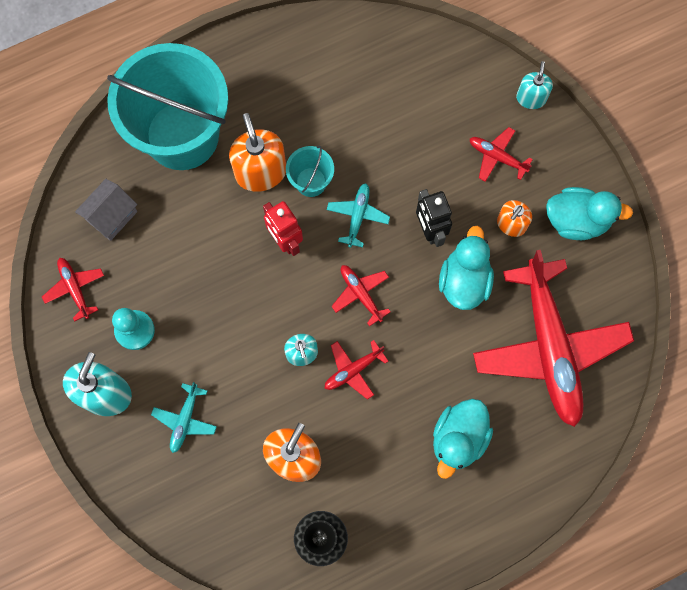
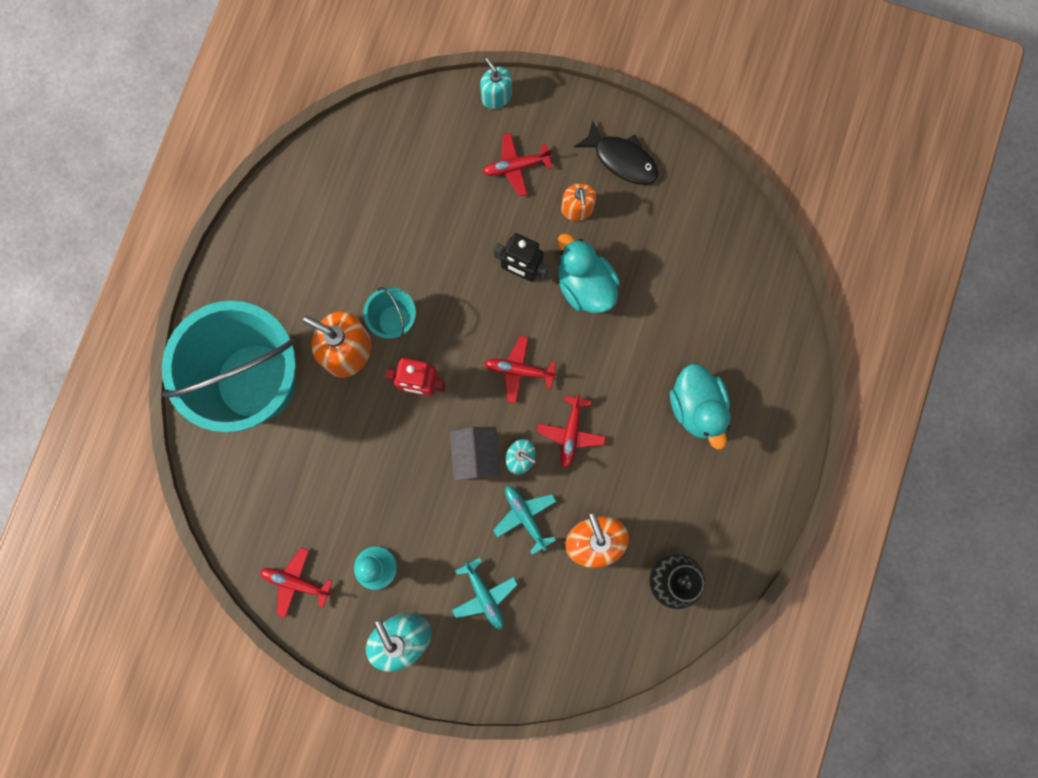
camera: 45 degrees left, 5 degrees up
grey house [75,179,138,241] -> grey house moved to [450,427,501,481]
turquoise plane [327,183,390,248] -> turquoise plane moved to [493,486,557,555]
red plane [473,250,634,427] -> none
turquoise duck [546,187,633,240] -> black fish [574,120,659,185]

